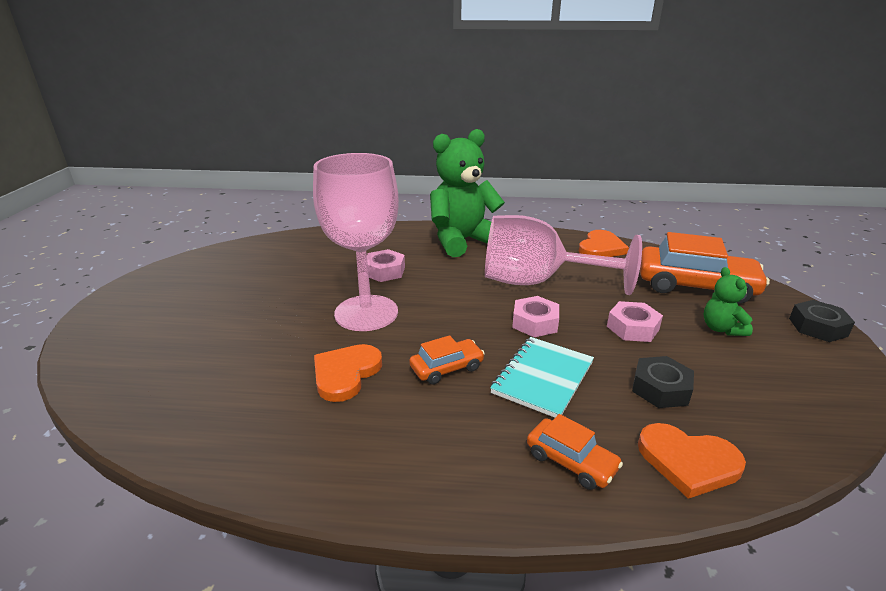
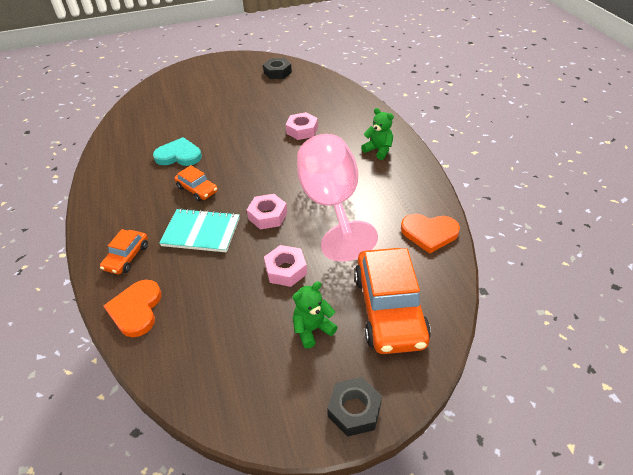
camera: 70 degrees right, 15 degrees up
pink goblet [313,153,399,331] -> none
orange heart [314,344,382,402] -> turquoise heart [153,137,202,166]
green teddy bear [430,129,505,257] -> green teddy bear [361,108,394,160], size x0.45
black nut [632,356,694,408] -> black nut moved to [263,58,292,79]

